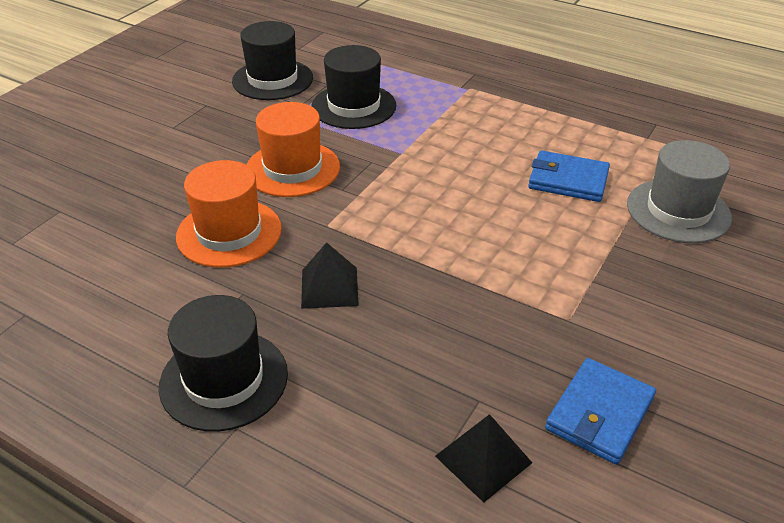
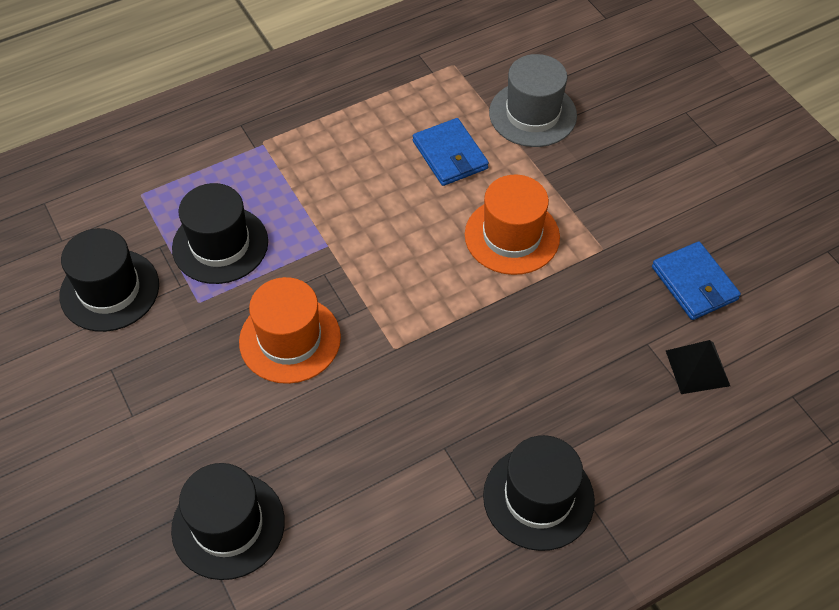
camera: 60 degrees left, 15 degrees up
orange hat [176,160,282,267] -> orange hat moved to [465,175,560,275]
black pyramid [301,242,359,309] -> none
blue wallet [528,150,610,202] -> blue wallet turned 75 degrees counterclockwise [413,118,489,186]
none -> black hat [171,463,285,580]

